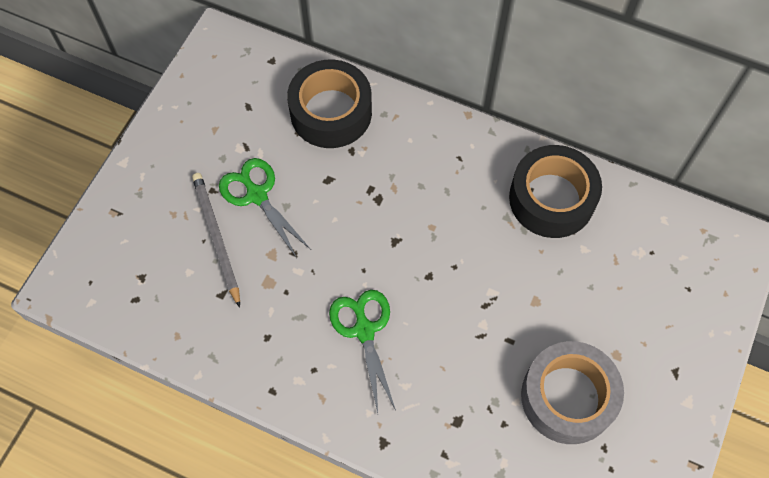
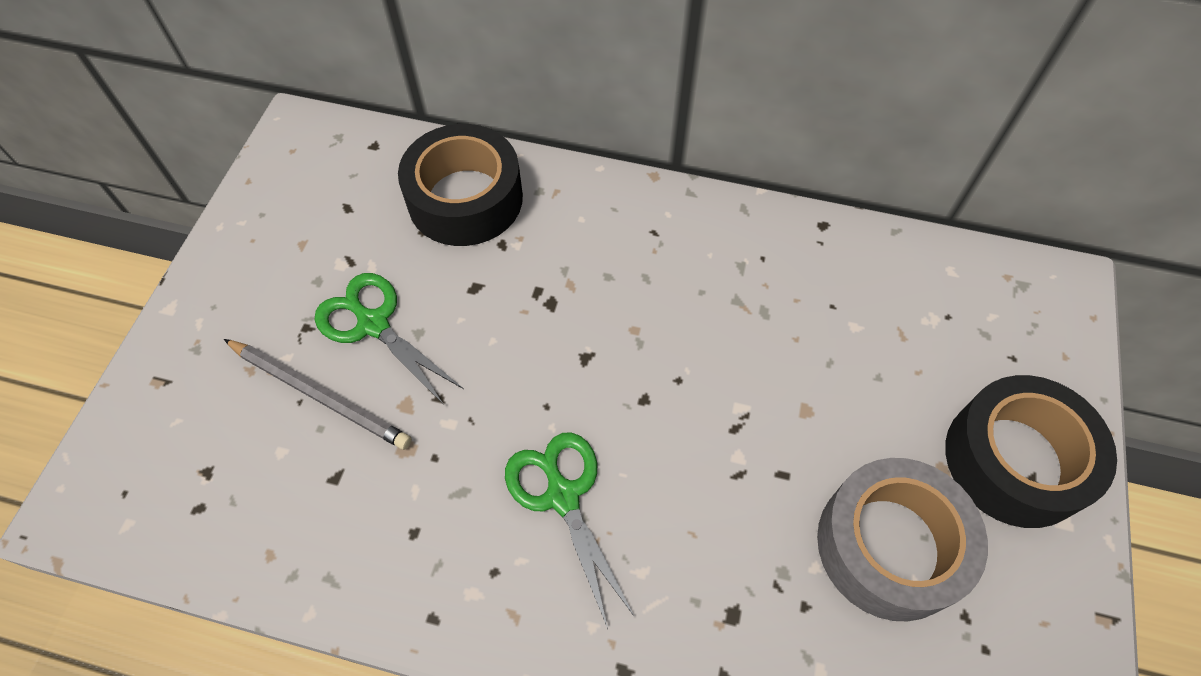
camera: 10 degrees left, 5 degrees down
grey pencil [192,173,240,308] -> grey pencil turned 150 degrees clockwise [224,339,412,450]
black tape [509,145,602,238] -> black tape moved to [945,375,1117,528]

